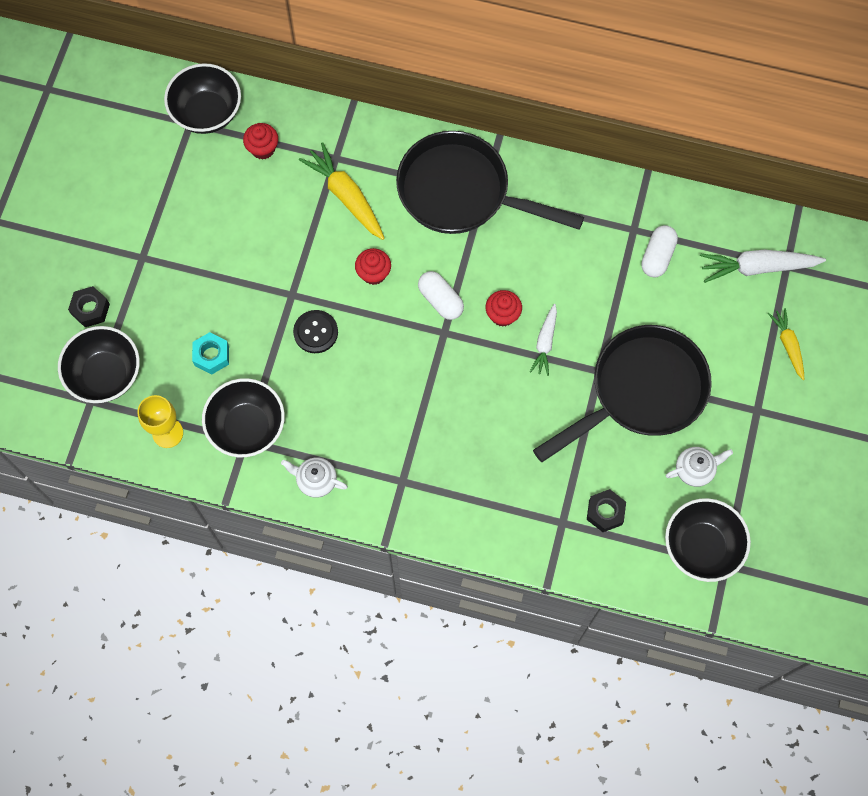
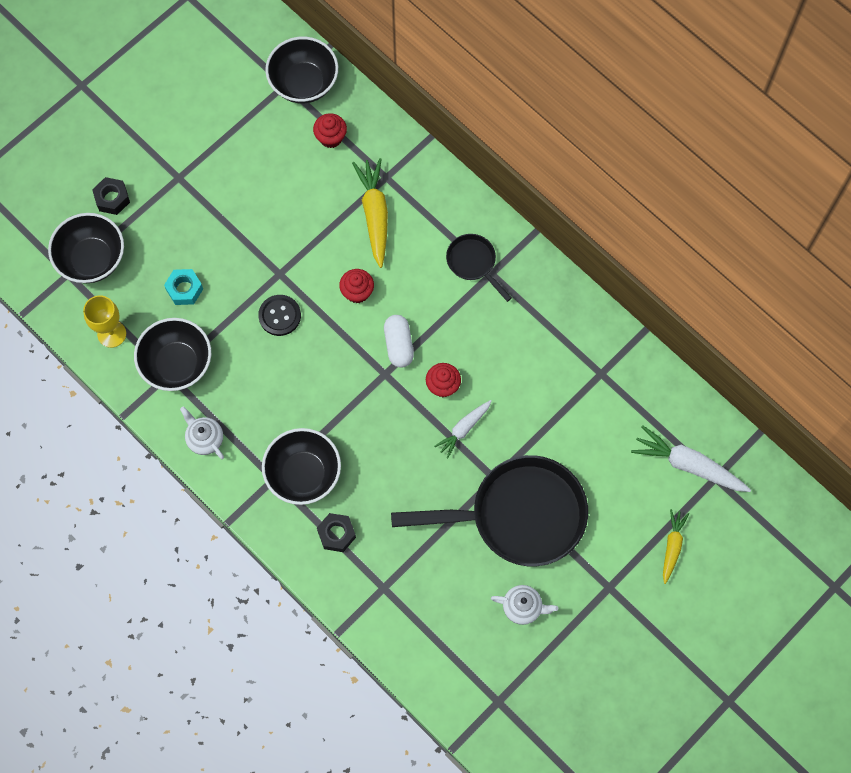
camera: 30 degrees right, 0 degrees up
black pan [396,131,584,234] -> black pan [446,234,512,302], size x0.46
black nut [587,489,626,532] -> black nut moved to [317,513,356,552]
white capsule [641,225,678,278] -> none
black bowl [665,498,751,582] -> black bowl moved to [262,428,341,505]

